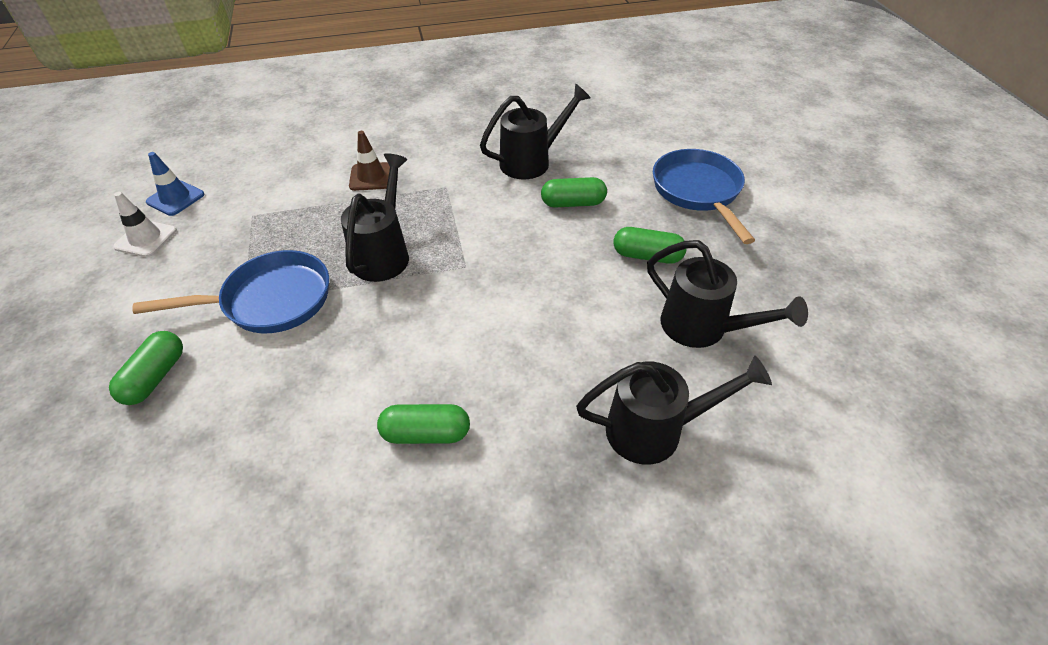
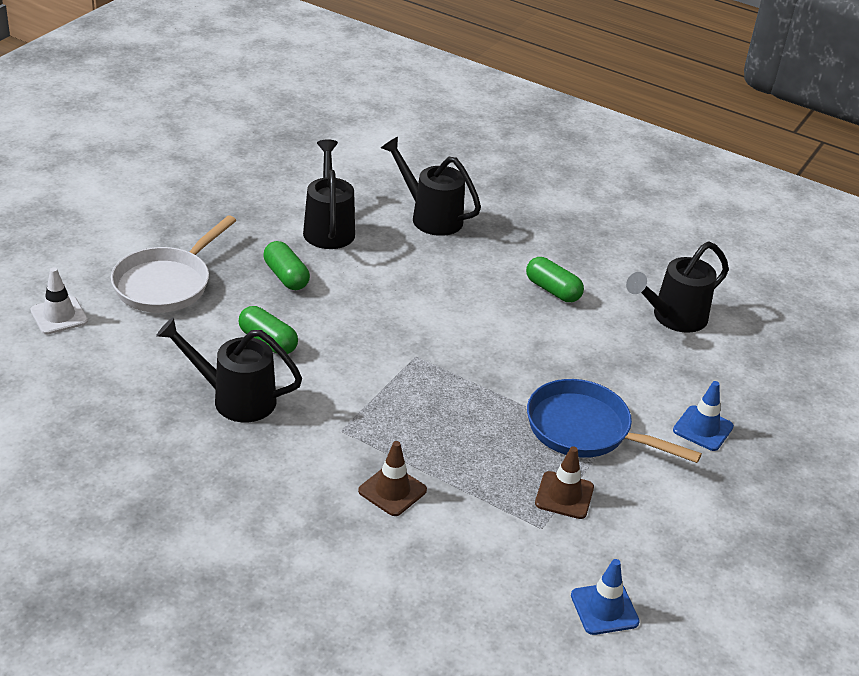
camera: 140 degrees left, 10 degrees down
green capsule [109,331,183,405] -> blue traffic cone [673,381,734,451]
white traffic cone [113,192,177,257] -> white traffic cone moved to [31,267,88,335]
black watering can [341,153,409,282] -> black watering can moved to [626,241,729,333]
blue pan [653,149,755,244] -> white pan [111,215,236,313]
none -> brown traffic cone [535,446,594,519]

